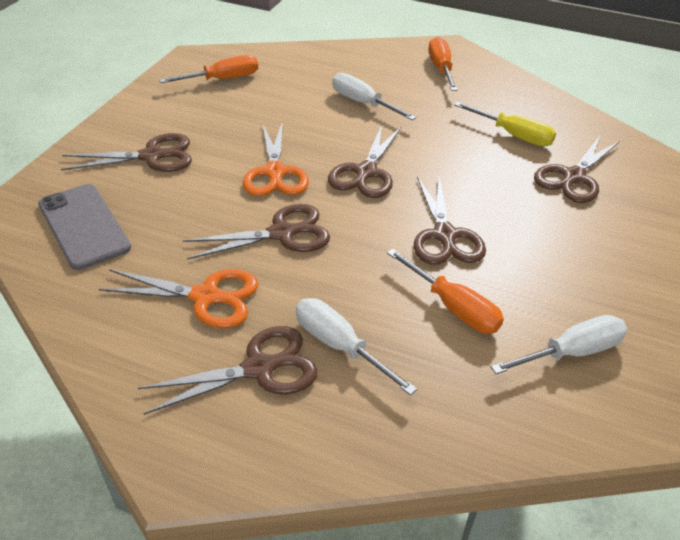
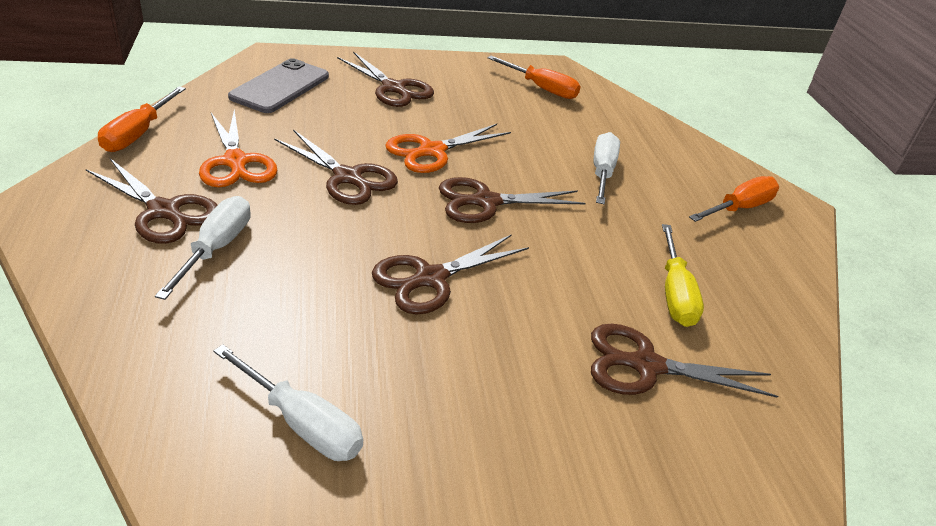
camera: 55 degrees right, 5 degrees down
orange screwdriver [387,249,504,334] -> orange screwdriver moved to [98,87,186,152]

